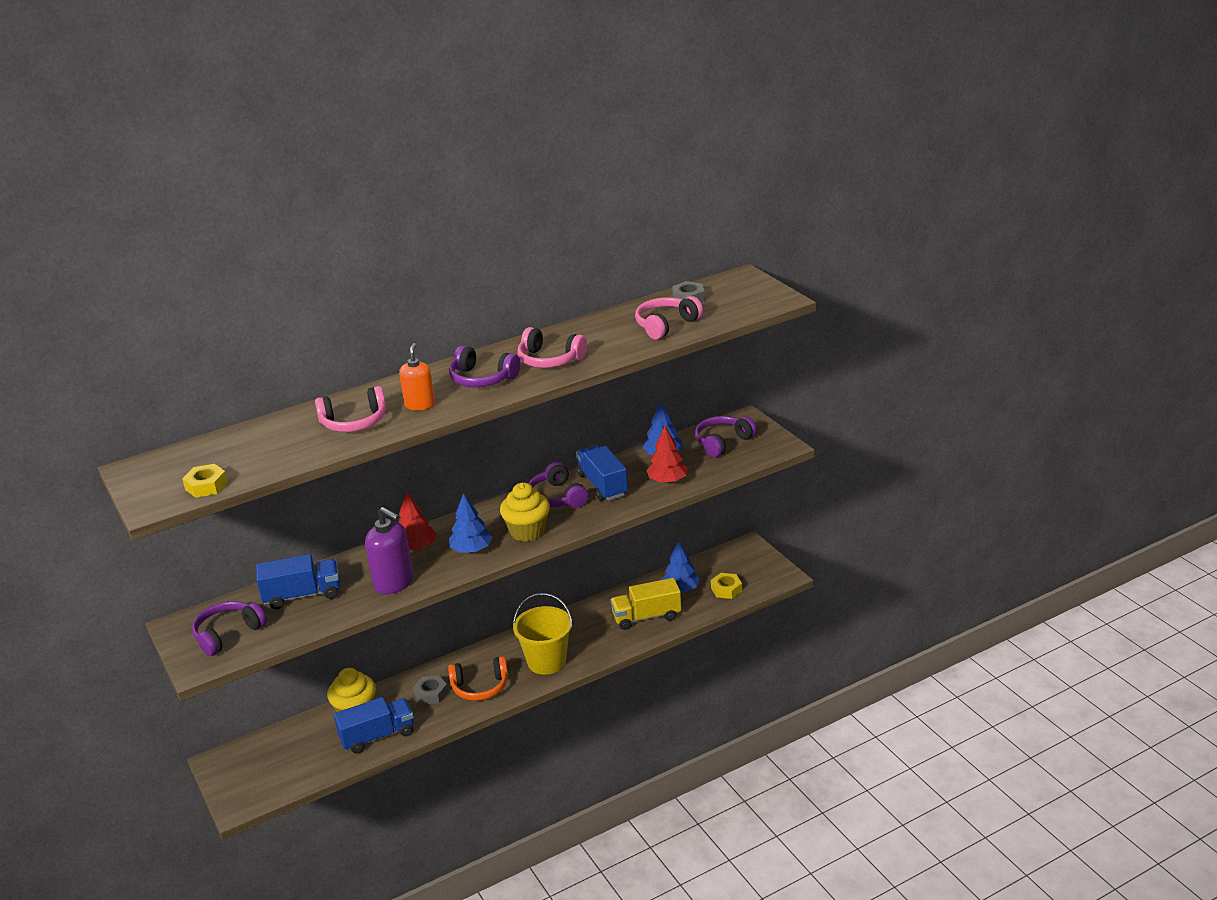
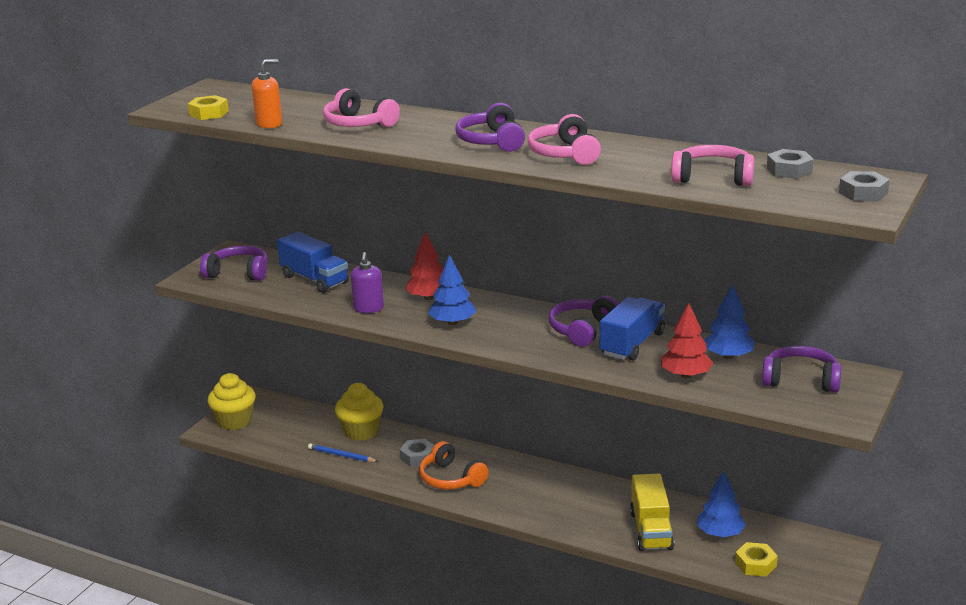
camera: 55 degrees right, 5 degrees down
blue truck [334,697,414,754] -> blue pencil [308,443,379,462]
purple soap dispenser [365,507,413,594] -> purple soap dispenser [351,252,384,313], size x0.66
orange soap dispenser [399,343,435,410] -> orange soap dispenser moved to [252,59,282,128]
yellow cupcake [500,483,550,542] -> yellow cupcake moved to [208,373,256,430]
yellow bucket [513,593,573,675] -> none
yellow truck [610,578,682,630] -> yellow truck turned 135 degrees counterclockwise [630,474,674,551]
none -> grey nut [839,171,890,202]

